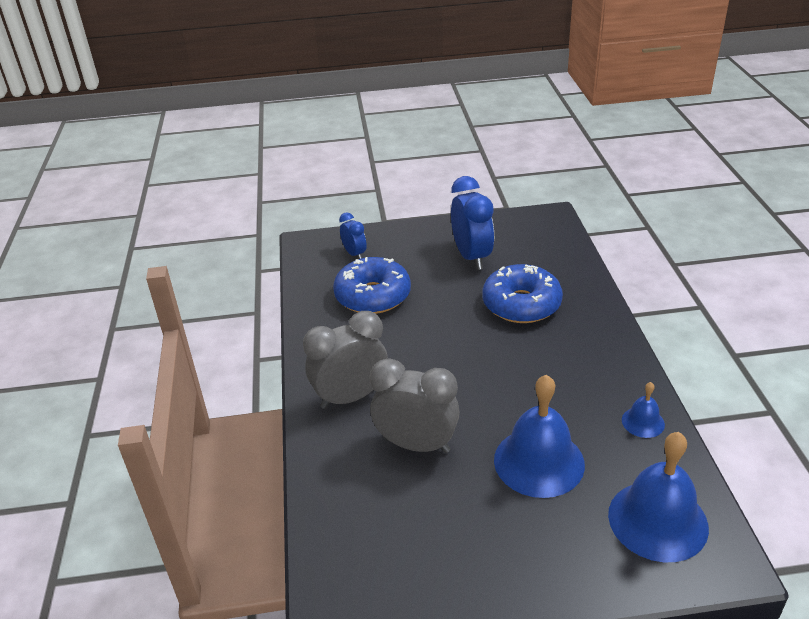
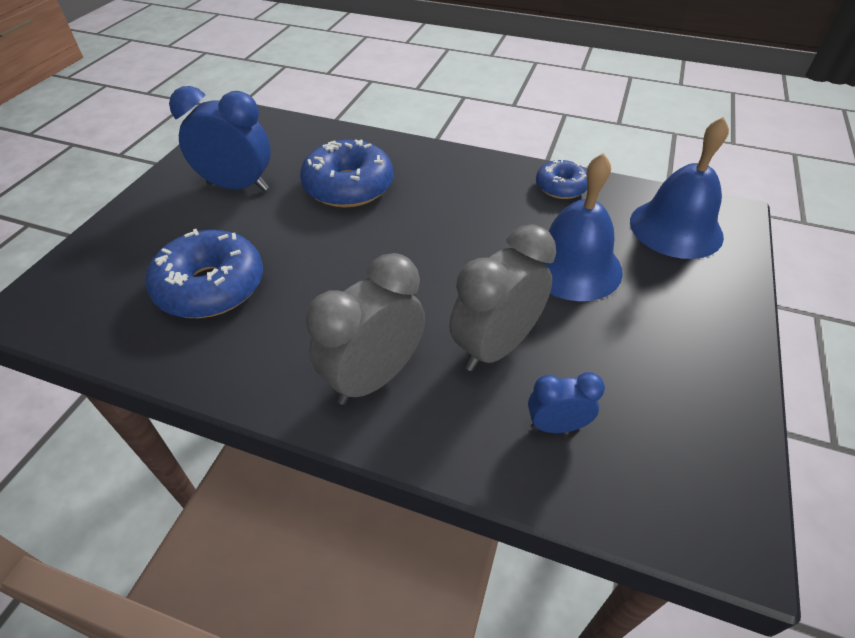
camera: 65 degrees left, 10 degrees up
grey clock [303,311,388,409] -> grey clock turned 45 degrees clockwise [306,253,425,405]
blue clock [339,212,367,259] -> blue clock moved to [528,372,605,433]
blue bell [622,382,665,438] -> blue donut [536,159,587,199]

